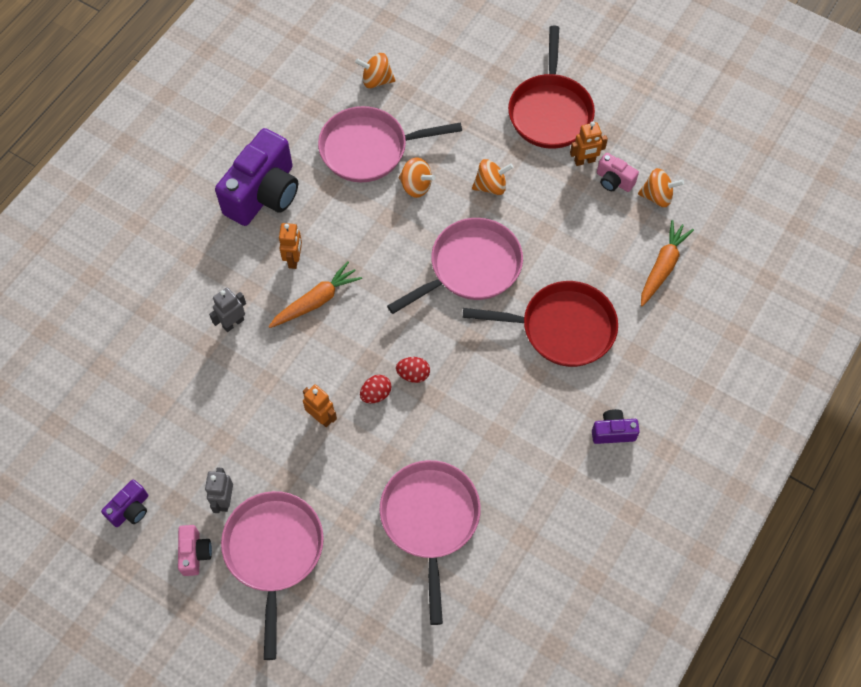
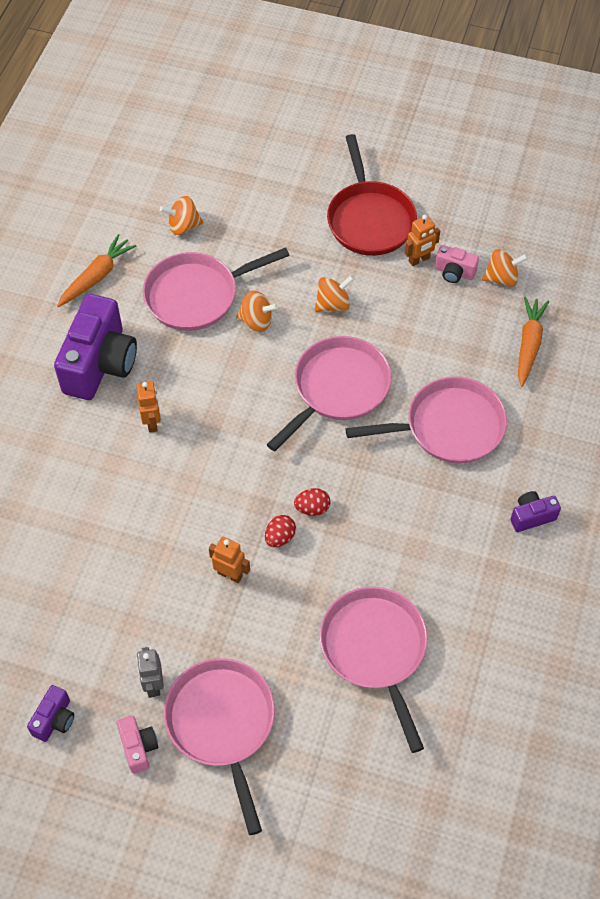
camera: 15 degrees left, 5 degrees down
grey robot [209,287,246,332] -> none
orange carrot [268,261,362,328] -> orange carrot moved to [57,234,136,307]
red pan [463,281,618,367] -> pink pan [346,376,507,464]

